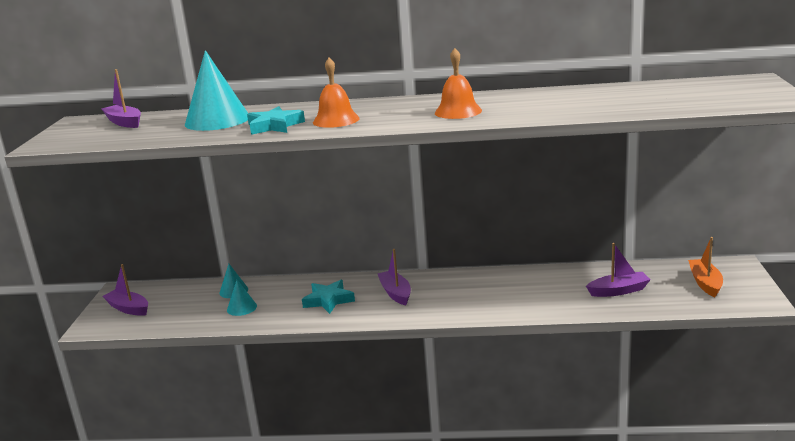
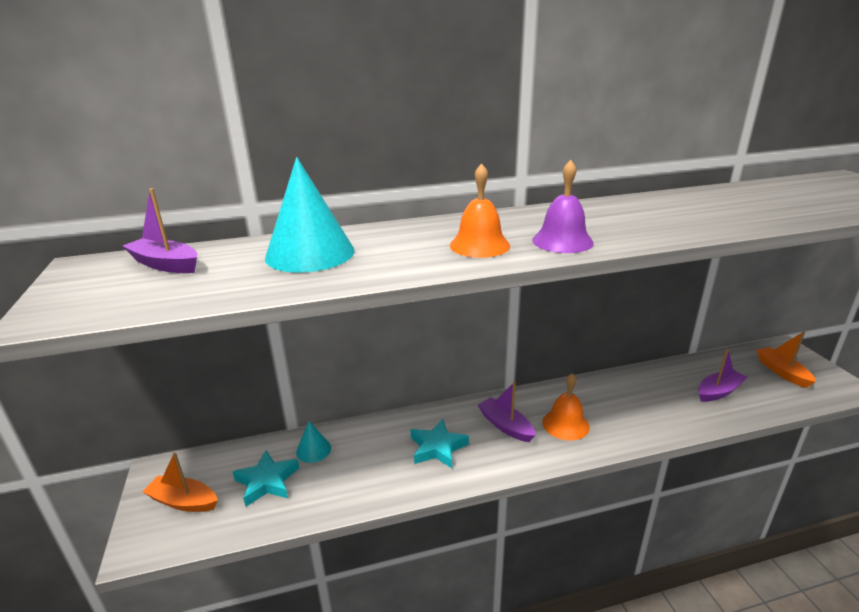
camera: 20 degrees left, 5 degrees up
purple boat [103,264,148,316] -> orange boat [142,452,218,512]
turquoise cone [227,280,257,316] -> none
turquoise star [247,106,305,135] -> turquoise star moved to [233,451,299,507]
orange bell [435,48,482,119] -> orange bell moved to [542,373,590,441]
none -> purple bell [532,160,594,253]

